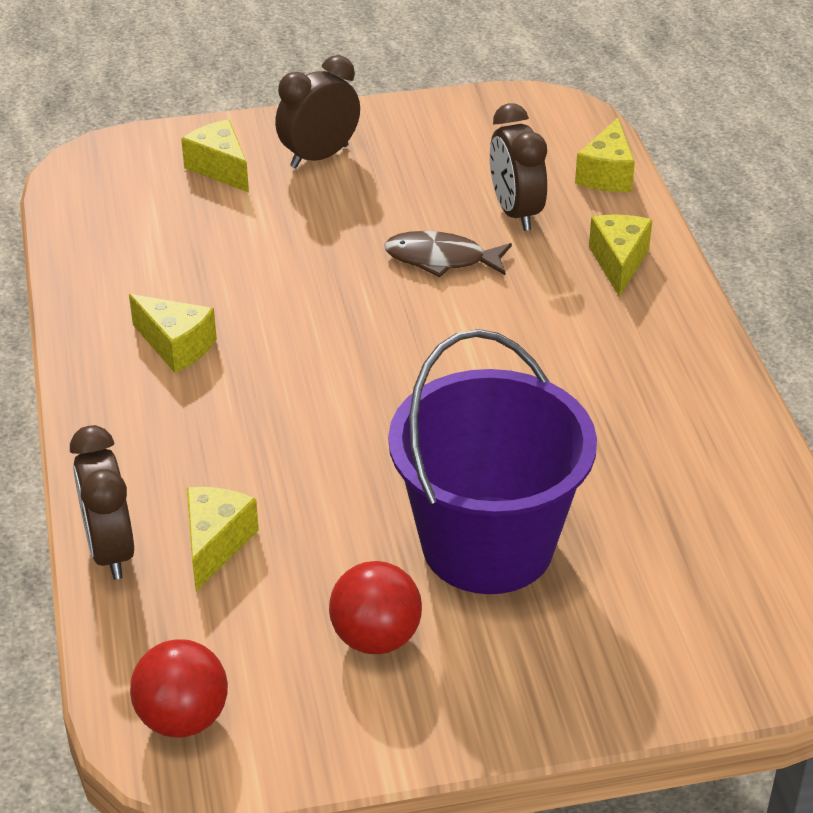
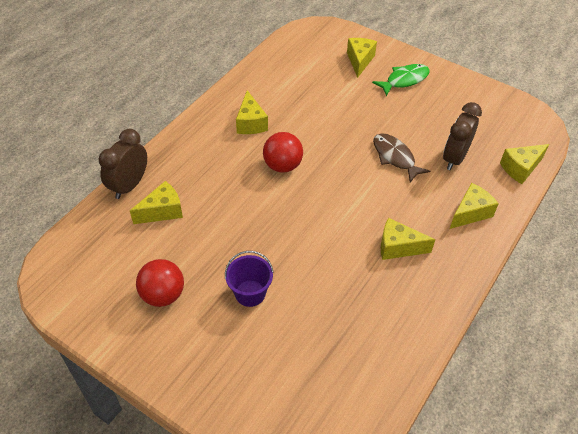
camera: 45 degrees right, 10 degrees up
red ball [130,639,228,738] -> red ball moved to [263,132,303,173]
brown clock [275,55,360,168] -> green fish [372,64,430,97]
purple bucket [388,329,597,594] -> purple bucket [225,251,274,307], size x0.44
none -> yellow cheese [381,218,435,260]

